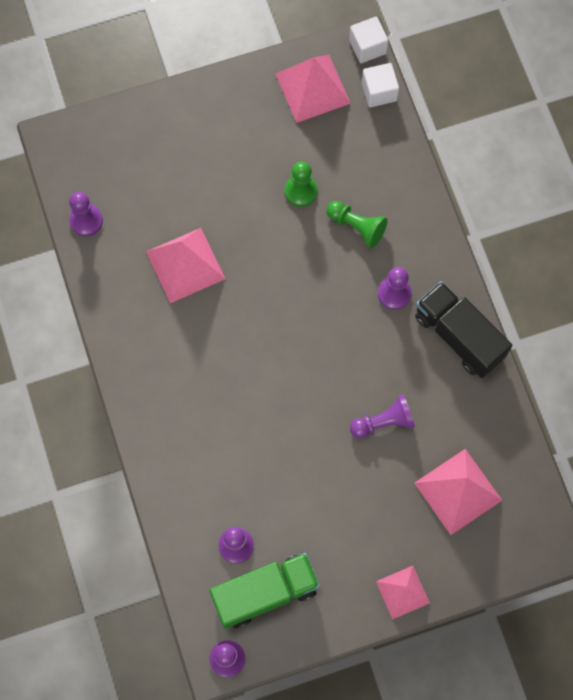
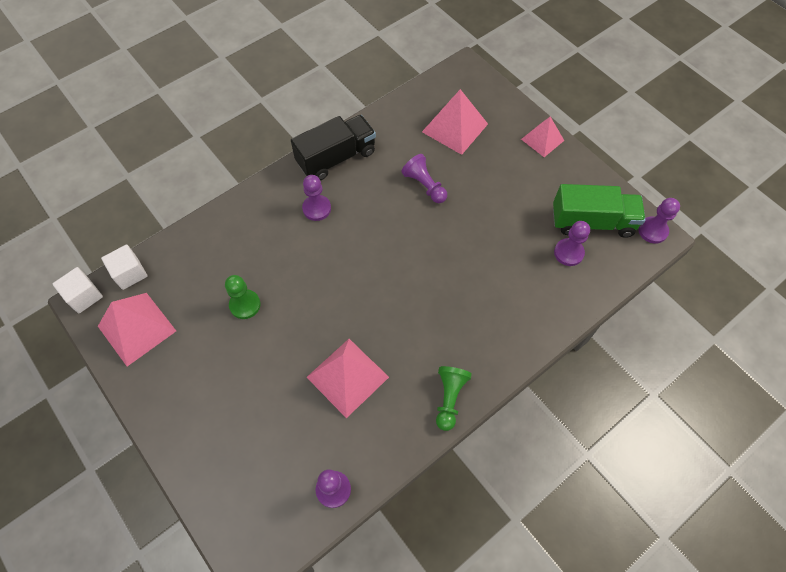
camera: 110 degrees left, 10 degrees down
green truck [209,553,320,629] -> green truck turned 135 degrees clockwise [553,184,646,238]
green pawn [326,201,388,248] -> green pawn moved to [436,366,472,431]
black truck [415,281,512,378] -> black truck turned 150 degrees counterclockwise [291,115,376,180]

